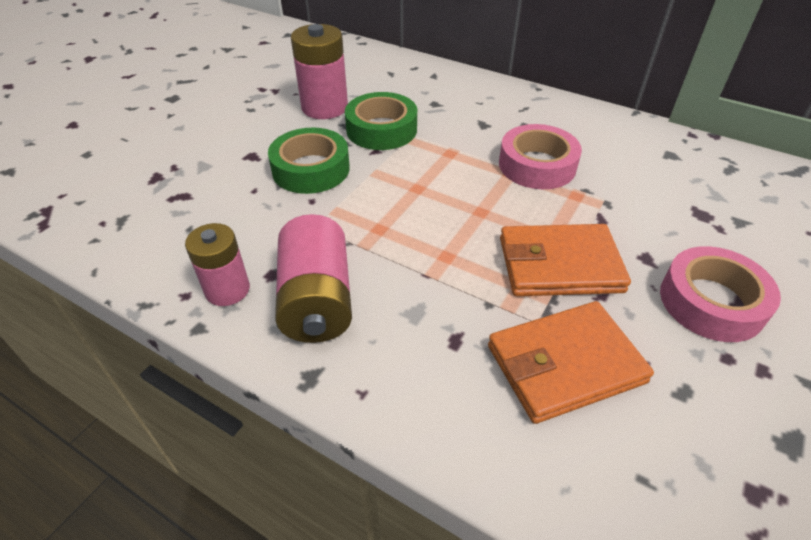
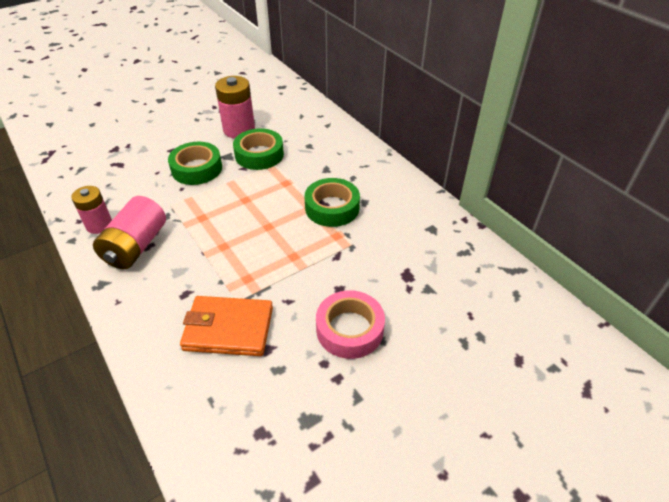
camera: 25 degrees right, 0 degrees up
pink tape [499,124,582,189] -> green tape [305,178,360,227]
orange wallet [500,224,631,296] -> none

